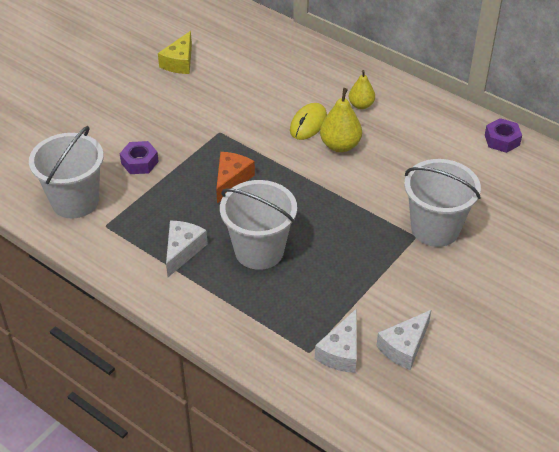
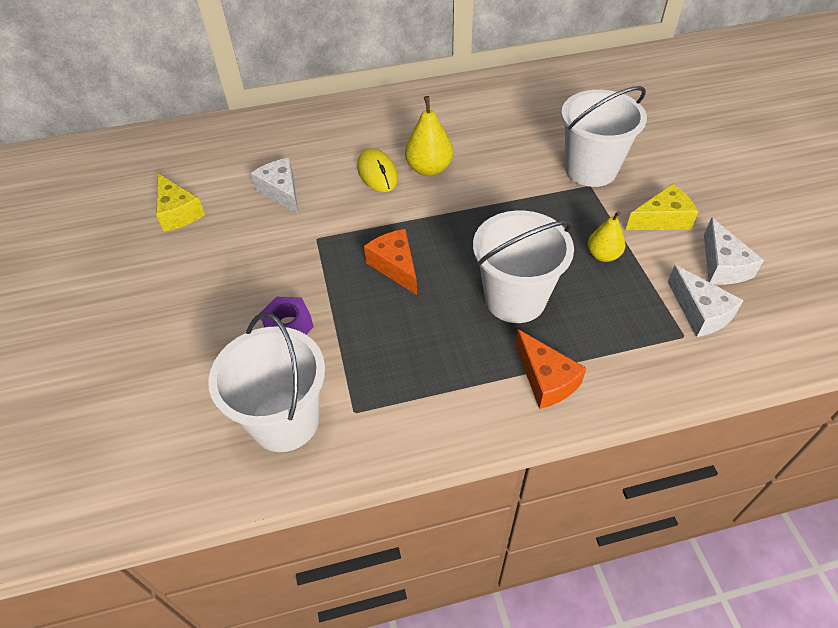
camera: 50 degrees left, 5 degrees up
white cheese [166,221,208,277] -> white cheese moved to [251,158,299,215]
yellow pear [349,70,375,109] -> yellow pear moved to [588,211,625,262]
purple nut [485,118,522,153] -> none
none -> orange cheese [515,330,586,409]
none -> yellow cheese [626,184,698,230]

